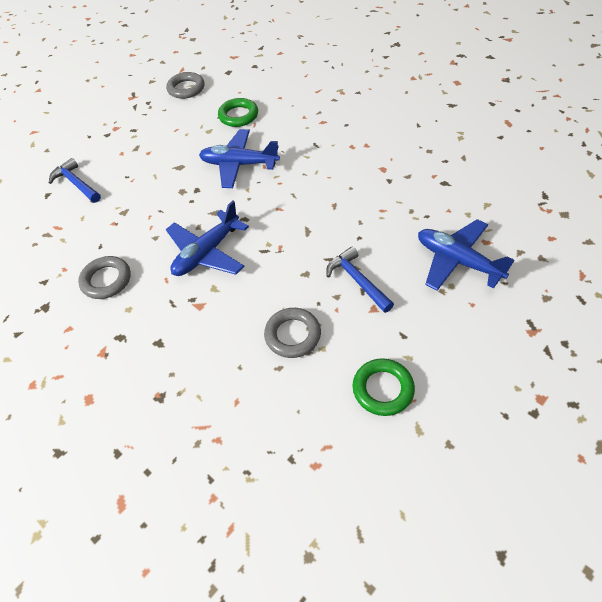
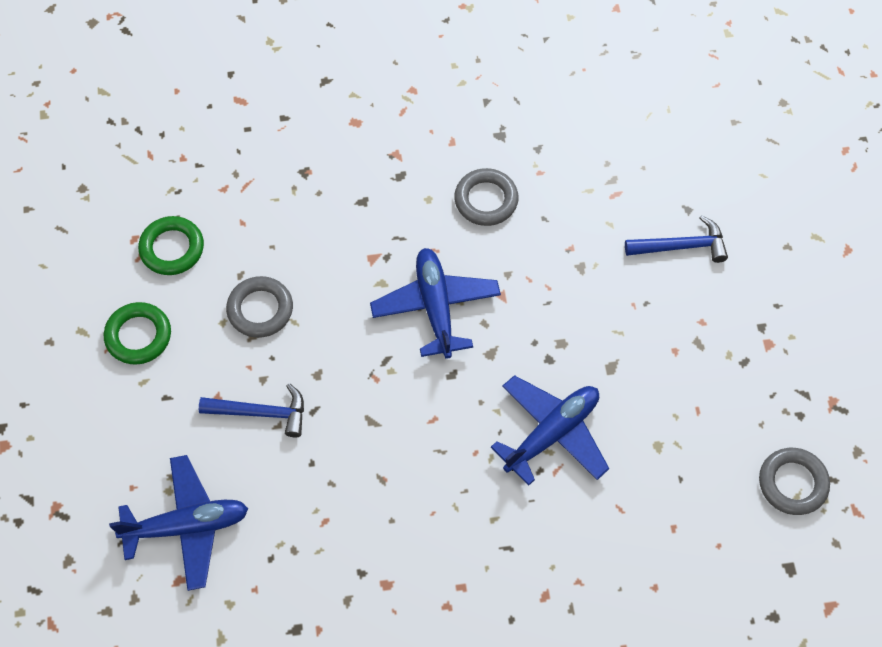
camera: 125 degrees right, 10 degrees up
green ring [218,98,258,127] -> green ring moved to [138,216,204,275]

